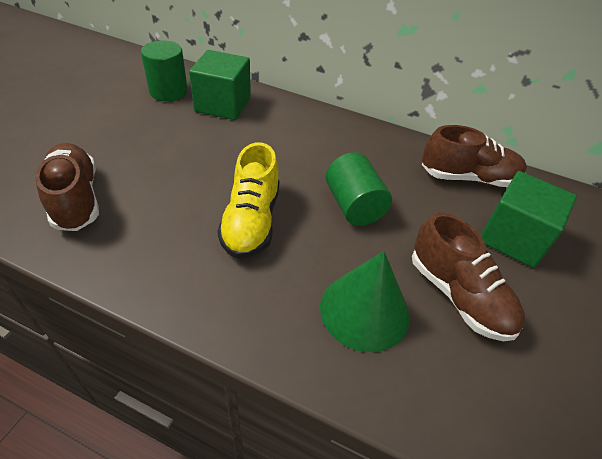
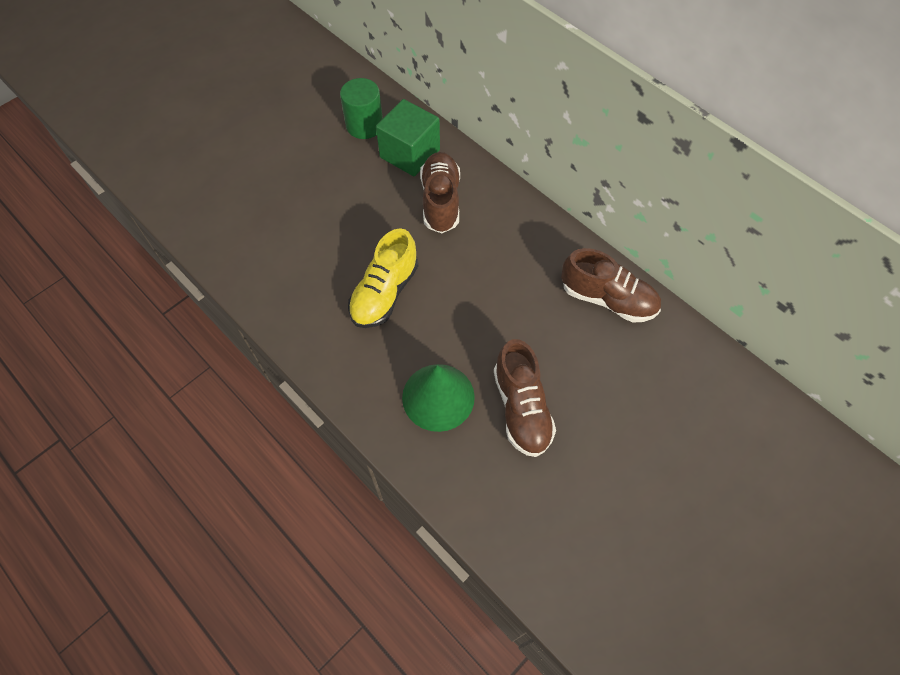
camera: 25 degrees right, 15 degrees up
brown shoe [35,143,99,231] -> brown shoe moved to [420,152,460,233]
green cylinder [326,152,392,226] -> none
green cube [480,171,577,268] -> none

